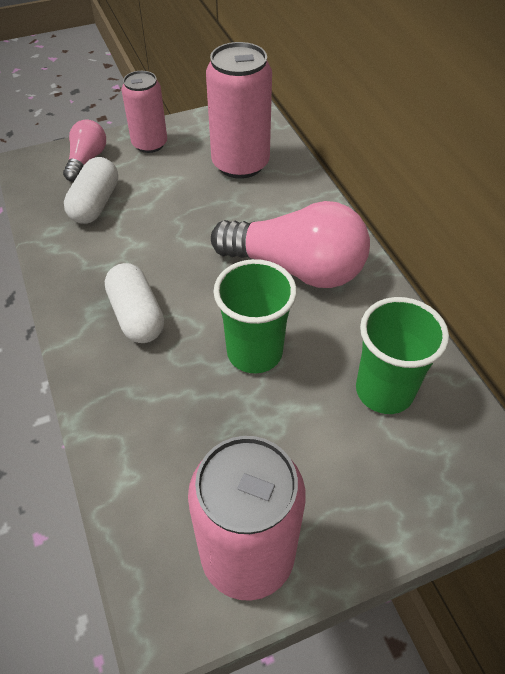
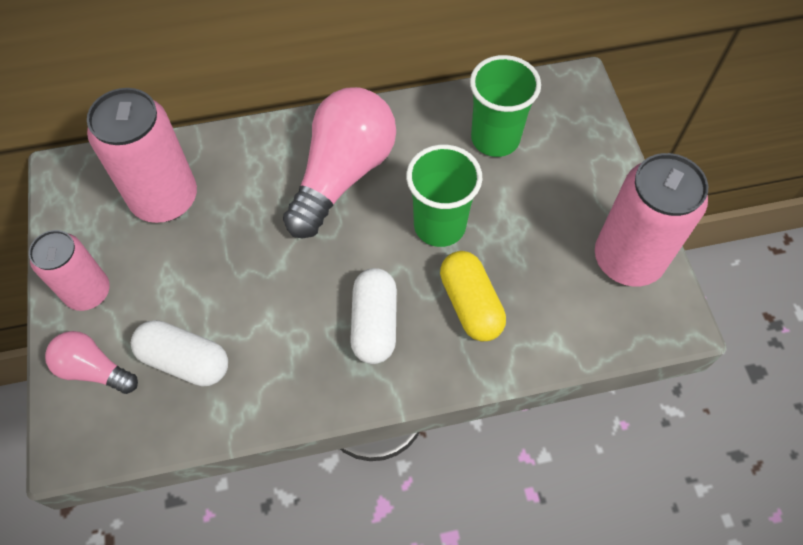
camera: 80 degrees left, 10 degrees up
white capsule [105,263,164,343] -> white capsule turned 75 degrees counterclockwise [350,268,397,364]
none -> yellow capsule [440,251,506,341]

